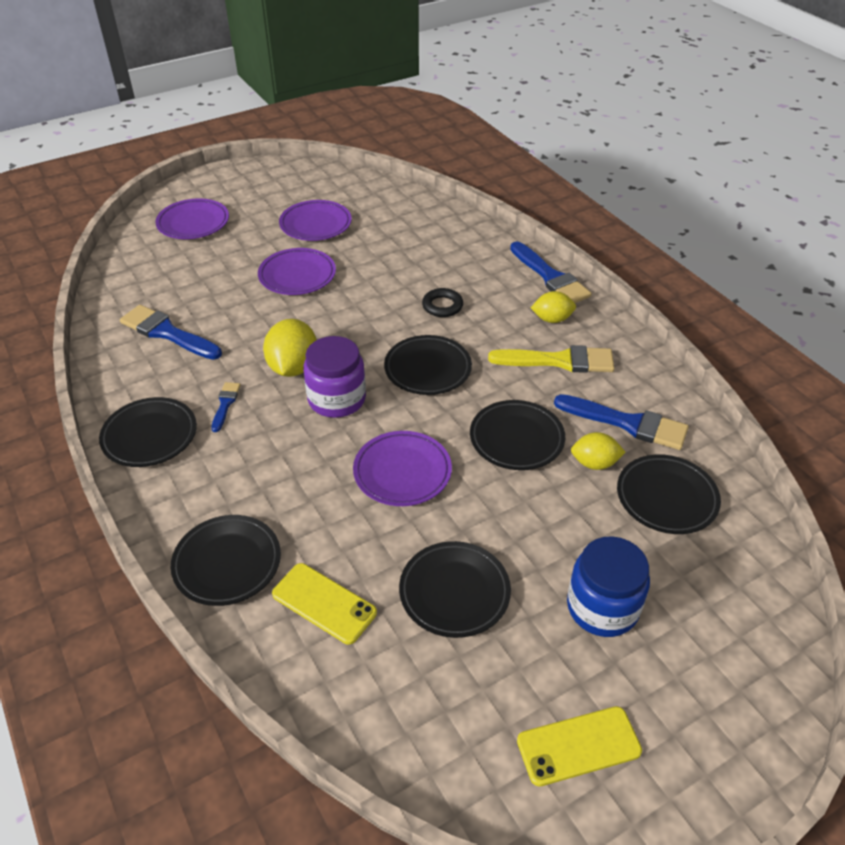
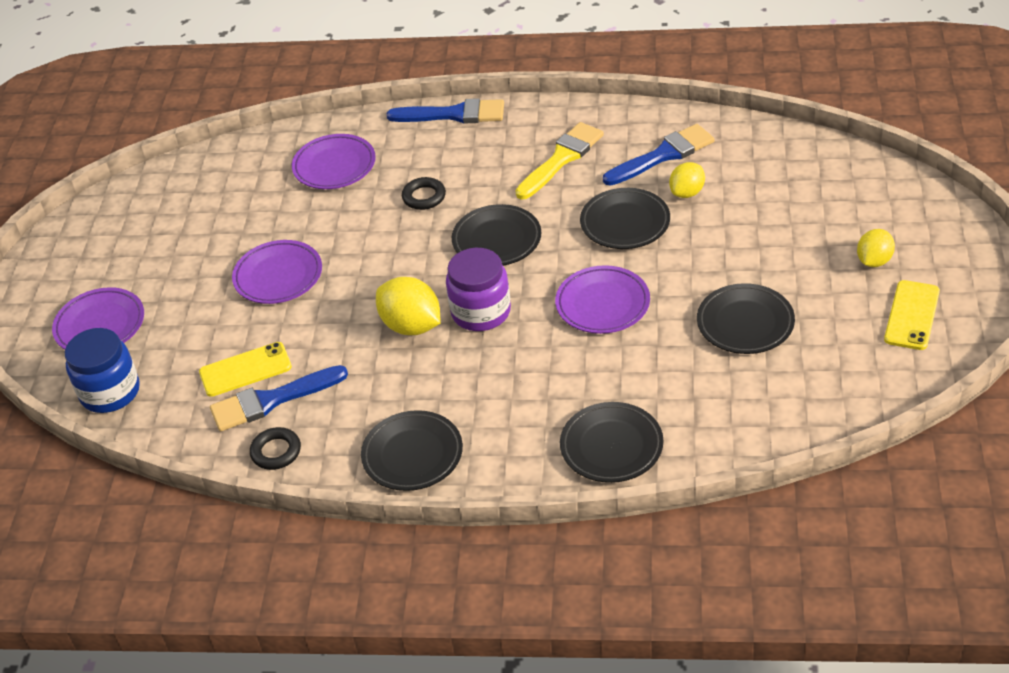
camera: 50 degrees left, 0 degrees up
blue brush [211,382,241,432] -> none
yellow phone [272,563,377,645] -> yellow phone moved to [199,342,292,397]
purple plate [279,200,352,241] -> purple plate moved to [292,134,376,189]
yellow lemon [531,291,576,323] -> yellow lemon moved to [857,229,895,267]
blue jar [567,536,650,637] -> blue jar moved to [65,328,140,413]
black plate [617,454,721,534] -> none
none -> black ring [250,427,301,470]

